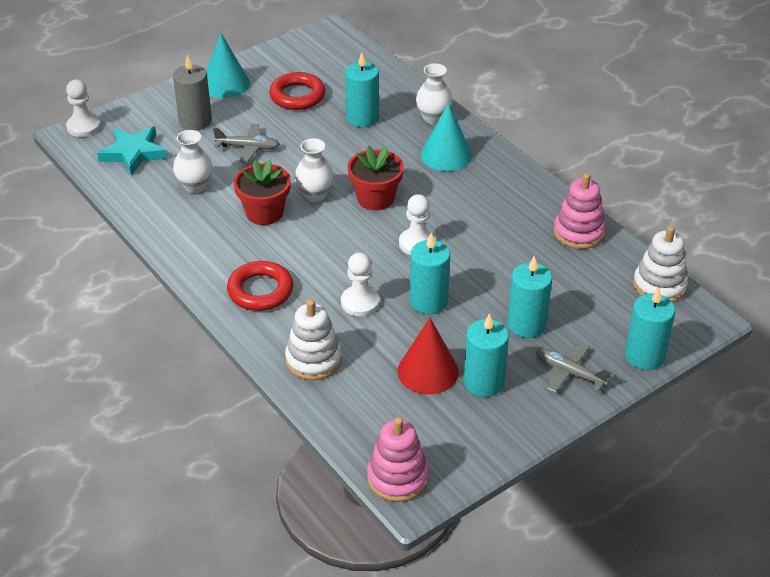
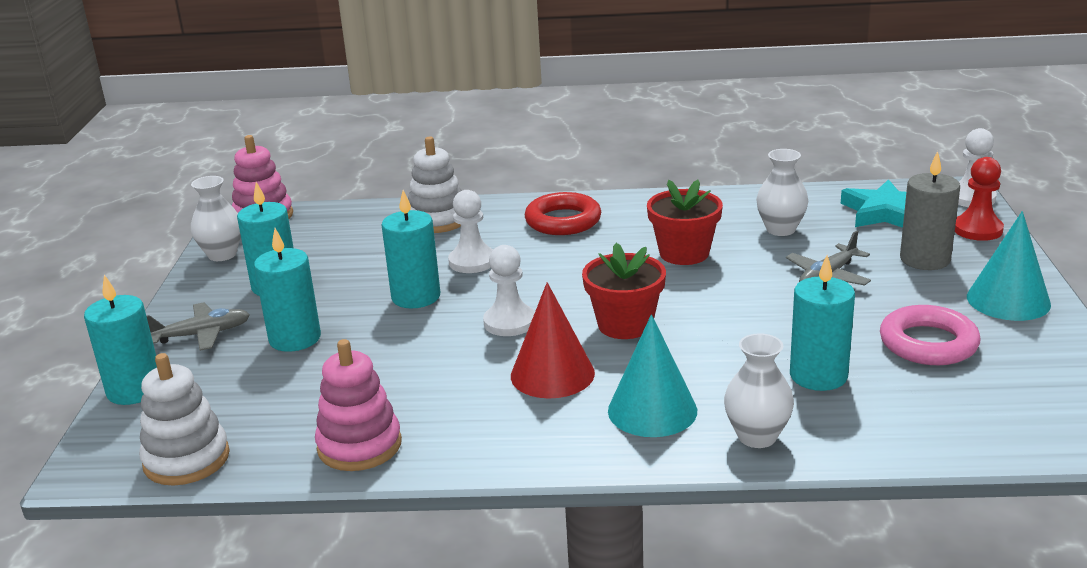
camera: 130 degrees right, 15 degrees down
red ring [269,72,325,110] -> pink ring [880,305,980,365]
white vase [295,138,334,202] -> white vase moved to [191,176,241,261]
red cone [398,318,459,395] -> red cone moved to [511,282,595,399]
none -> red pawn [955,157,1004,241]

